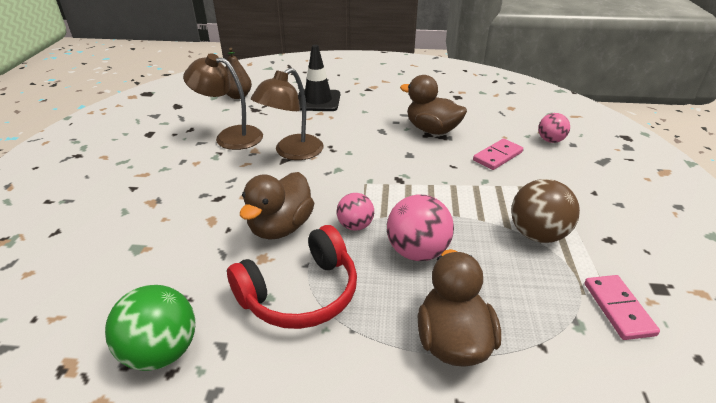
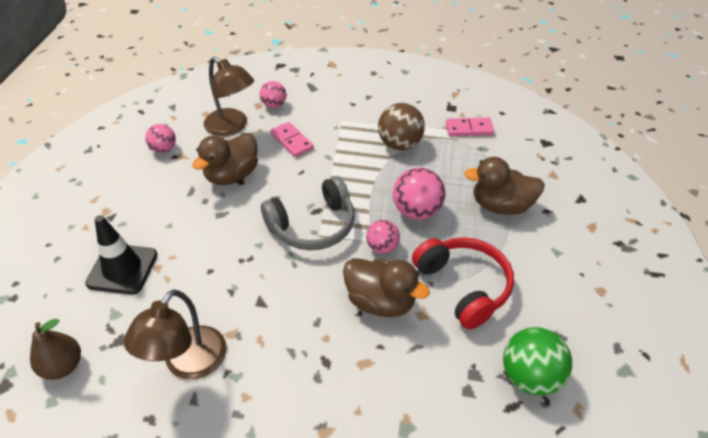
camera: 85 degrees left, 10 degrees up
brown lamp [251,68,324,160] -> brown lamp moved to [204,57,254,136]
none -> pink ball [146,124,176,153]
none -> grey headphones [261,176,355,250]

